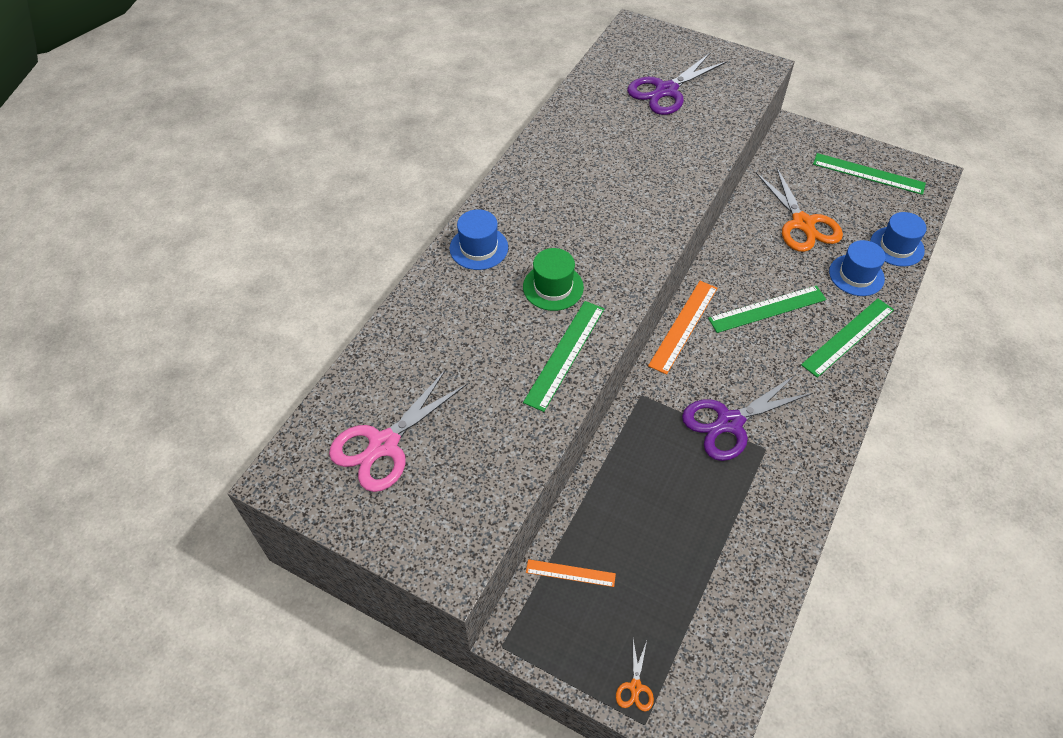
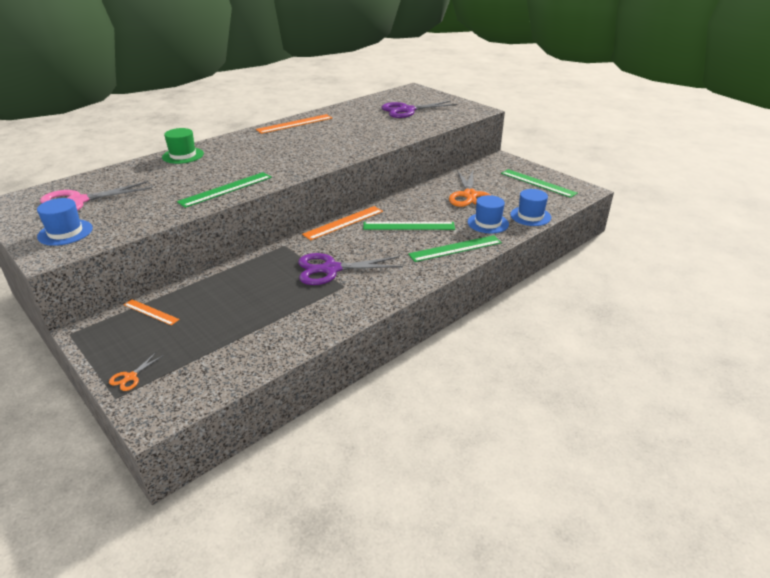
camera: 20 degrees right, 20 degrees down
blue hat [450,209,508,270] -> blue hat moved to [37,198,93,246]
green hat [523,248,584,311] -> green hat moved to [162,128,204,164]
none -> orange ruler [256,114,332,134]

